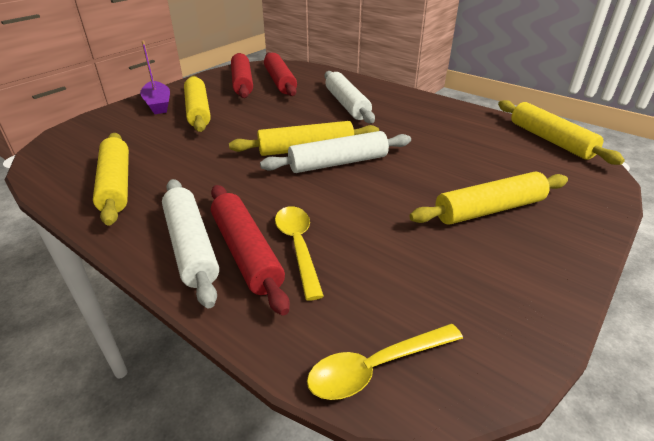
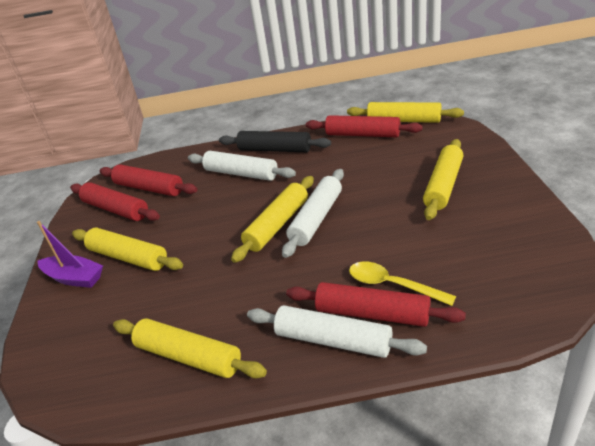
camera: 40 degrees left, 0 degrees up
yellow spoon [307,324,463,400] -> none
none -> black rolling pin [219,131,331,152]
none -> red rolling pin [306,115,423,137]

